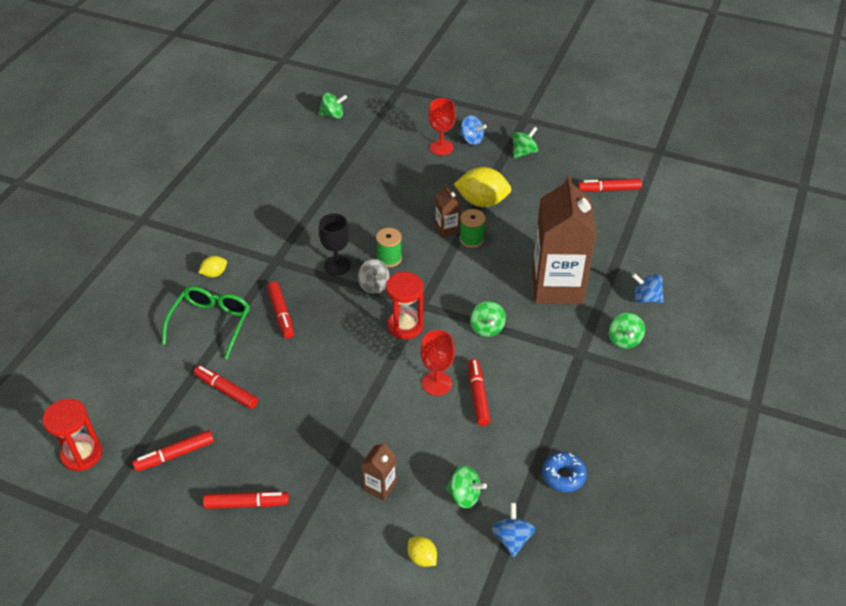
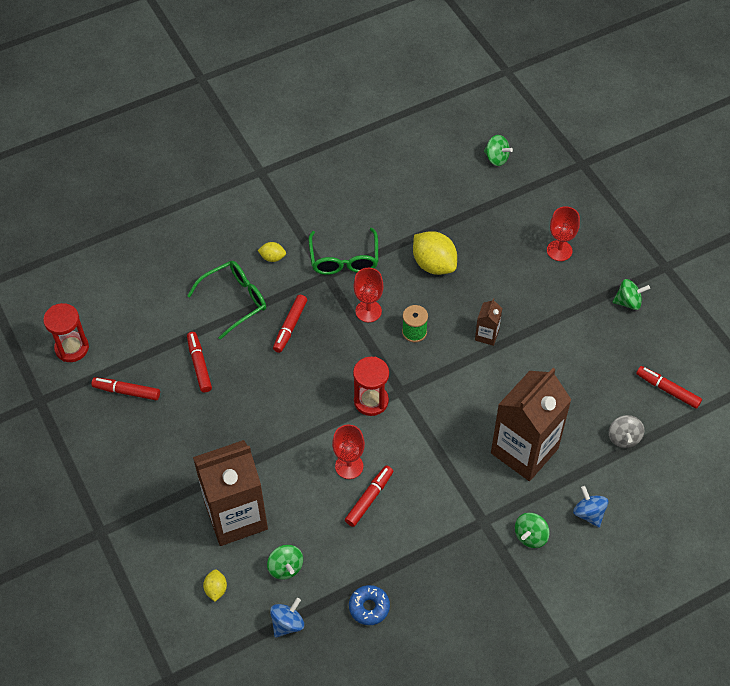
camera: 40 degrees right, 10 degrees up
red marker [203,491,289,509] -> none
black goblet [319,213,351,275] -> red goblet [354,268,384,322]
grey spinning top [358,259,390,294] -> grey spinning top moved to [609,415,644,448]
brown carton [362,442,397,501] -> brown carton [193,440,268,546], size x2.35
yellow lemon [454,167,511,207] -> yellow lemon moved to [413,231,457,275]
blue spinning top [459,115,487,145] -> none
green spool [460,209,486,248] -> none
green spinning top [470,301,506,337] -> none
none -> green glasses [309,228,378,275]

